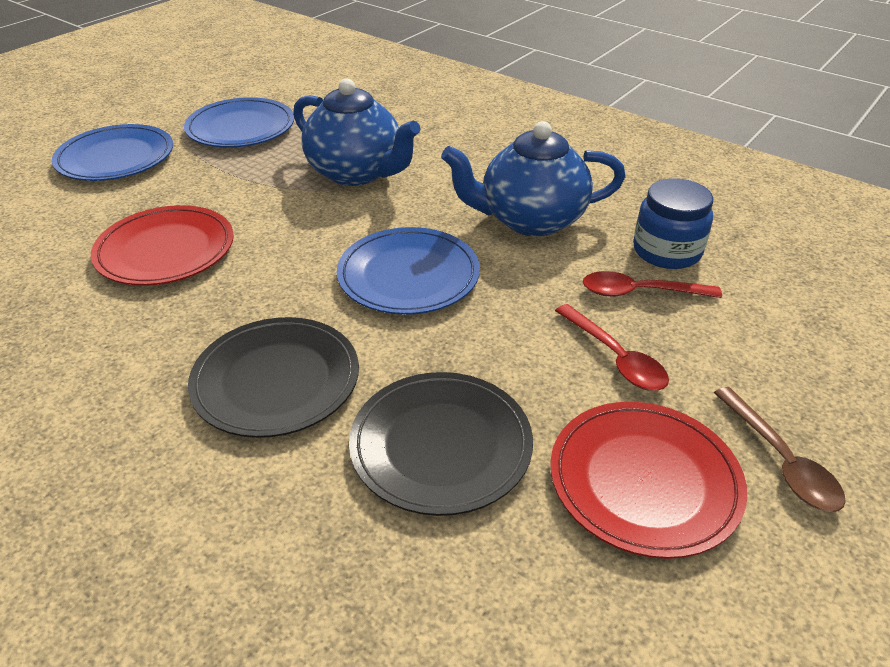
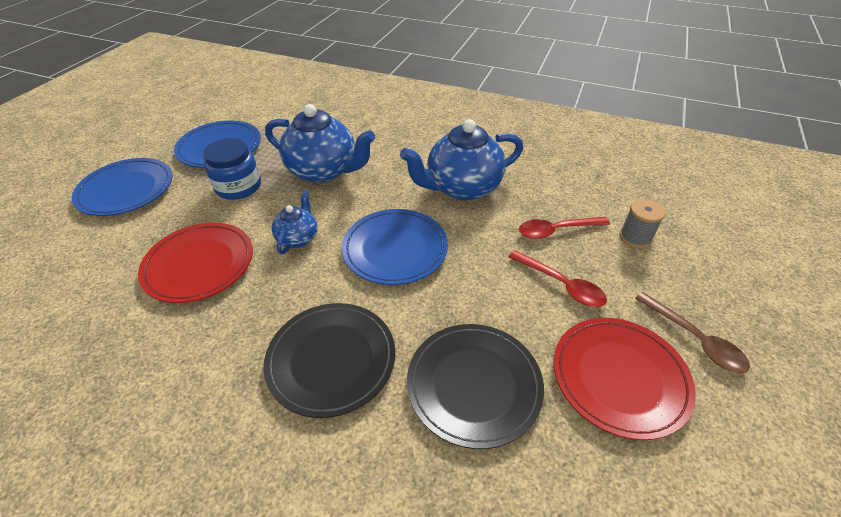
camera: 15 degrees left, 5 degrees up
blue jar [633,178,713,269] -> blue jar moved to [203,138,261,200]
none -> blue teapot [272,190,317,254]
none -> grey spool [619,199,665,248]

